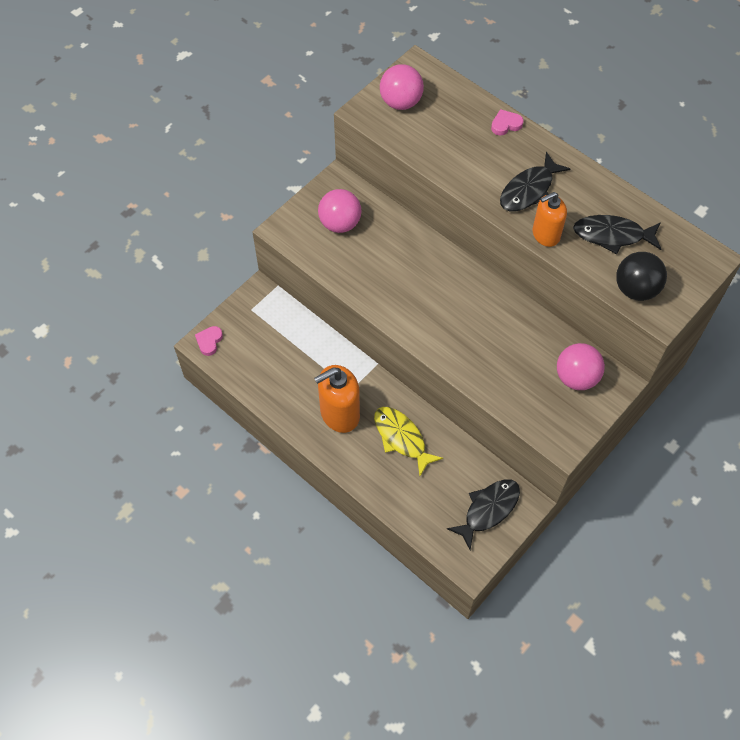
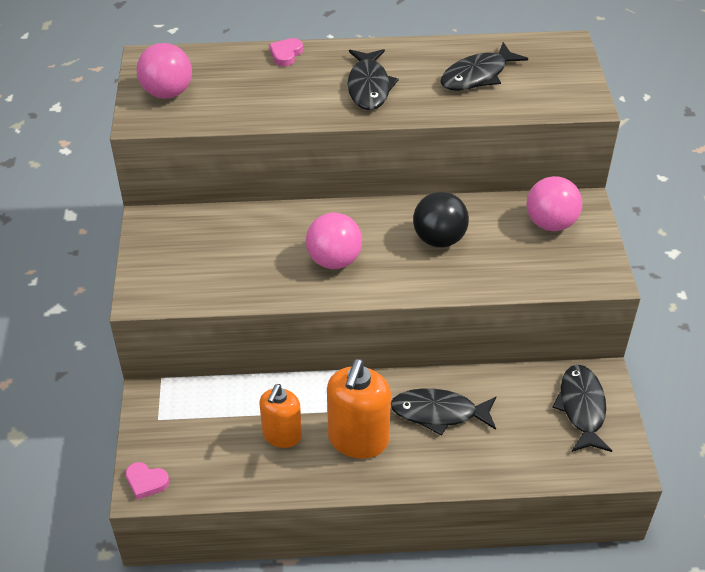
camera: 45 degrees left, 15 degrees down
pink heart [195,326,223,356] -> pink heart turned 45 degrees counterclockwise [126,462,169,500]
pink ball [318,189,361,233] -> pink ball moved to [306,213,362,269]
yellow fish [374,407,443,476] -> black fish [391,388,496,436]
orange soap dispenser [532,192,567,247] -> orange soap dispenser moved to [260,384,302,448]
black ball [616,252,667,301] -> black ball moved to [413,192,469,247]

